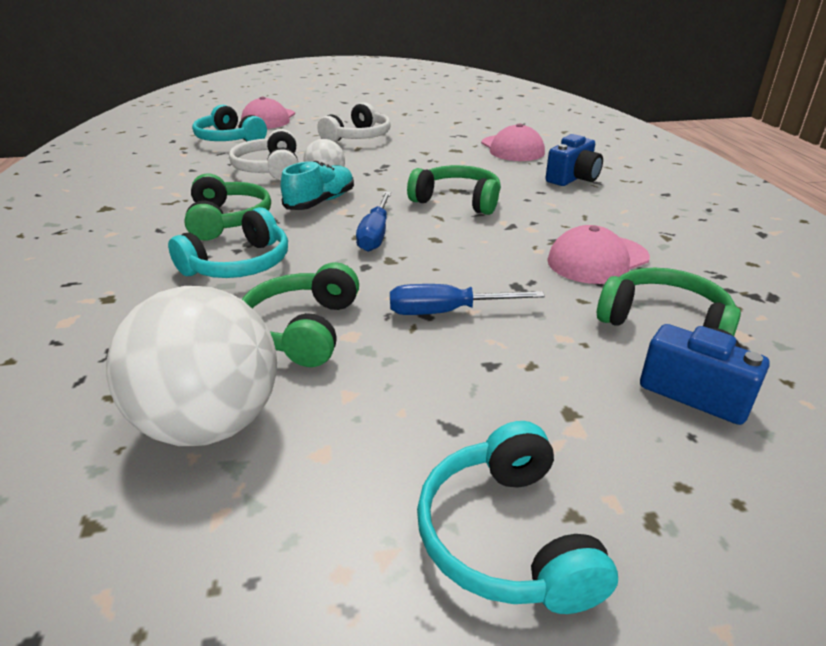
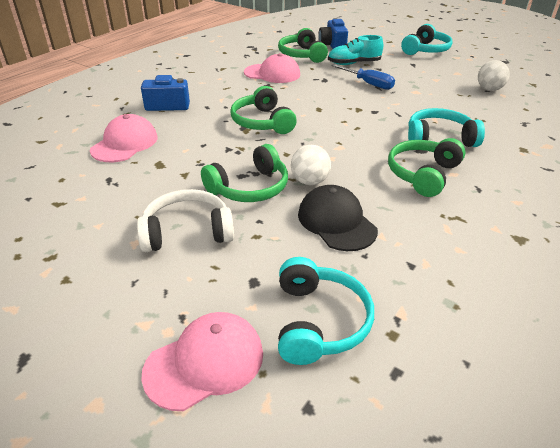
camera: 135 degrees left, 5 degrees up
white ball [106,286,277,446] -> white ball [478,60,510,91], size x0.52
white headphones [229,129,298,180] -> black cap [298,185,378,251]
green headphones [242,262,359,367] -> green headphones moved to [201,144,288,202]
turquoise shoe [281,161,354,210] -> turquoise shoe moved to [328,35,383,65]
blue screwdriver [356,192,391,252] -> none

